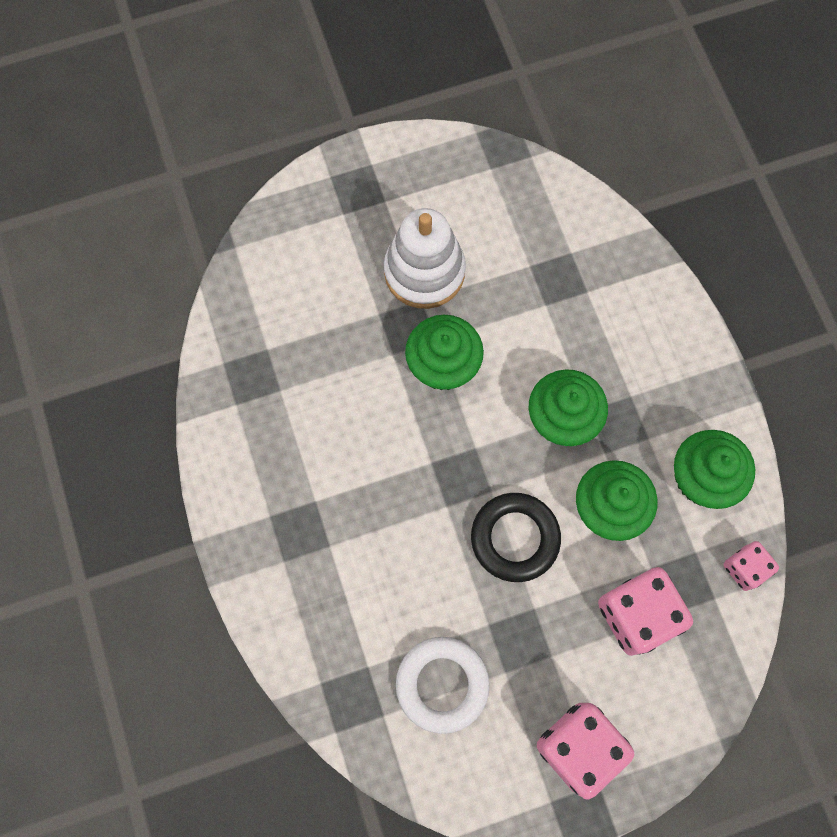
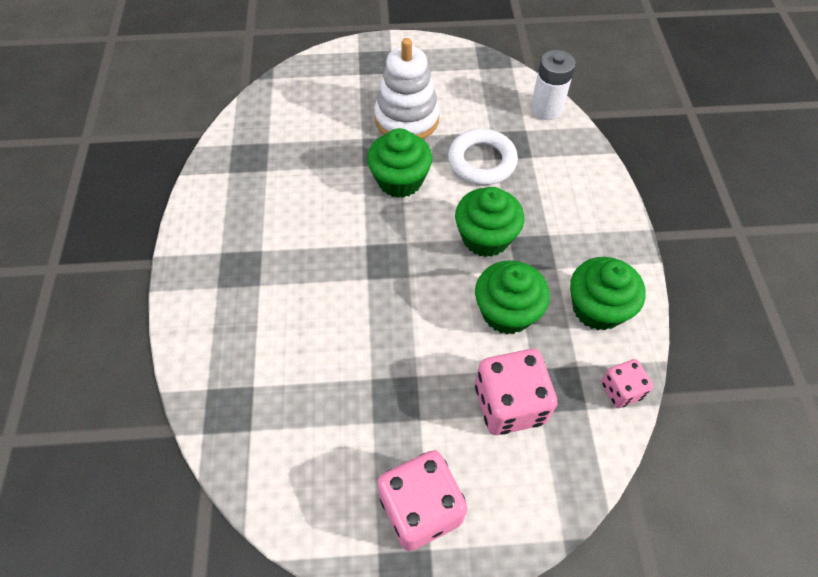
camera: 15 degrees right, 15 degrees down
white ring [396,637,490,734] -> white ring moved to [448,129,518,185]
black ring [471,493,561,582] -> none
none -> white battery [531,50,576,120]

